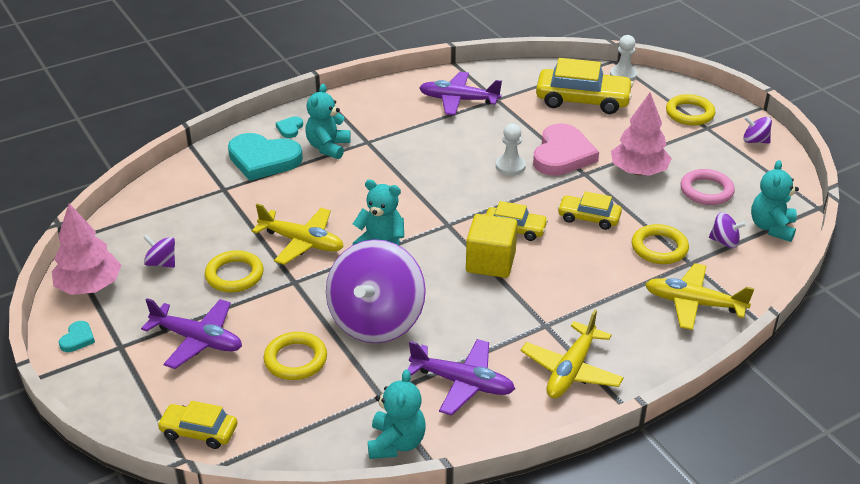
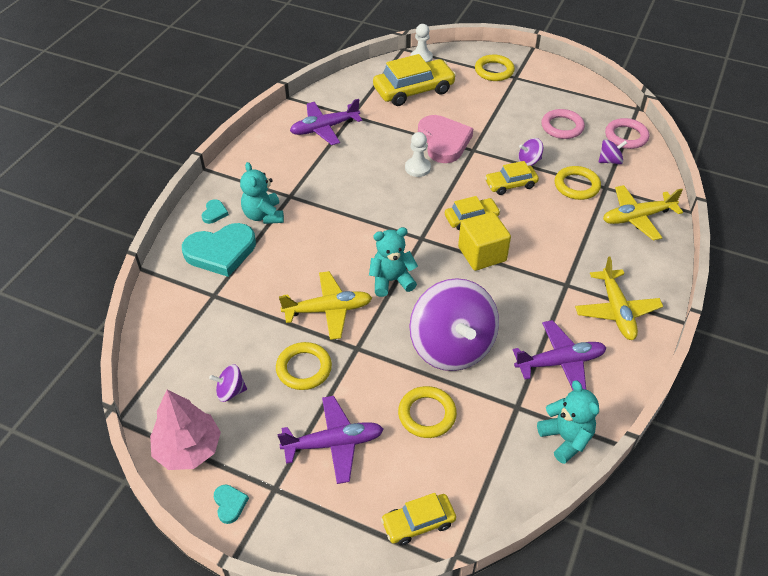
camera: 35 degrees left, 10 degrees up
turquoise heart [276,116,303,138] -> turquoise heart turned 150 degrees counterclockwise [202,199,229,224]
pink tree [611,93,672,176] -> none
purple spinning top [743,116,772,143] -> purple spinning top moved to [518,138,543,166]
turquoise teddy bear [751,160,799,242] -> pink ring [605,118,649,149]

